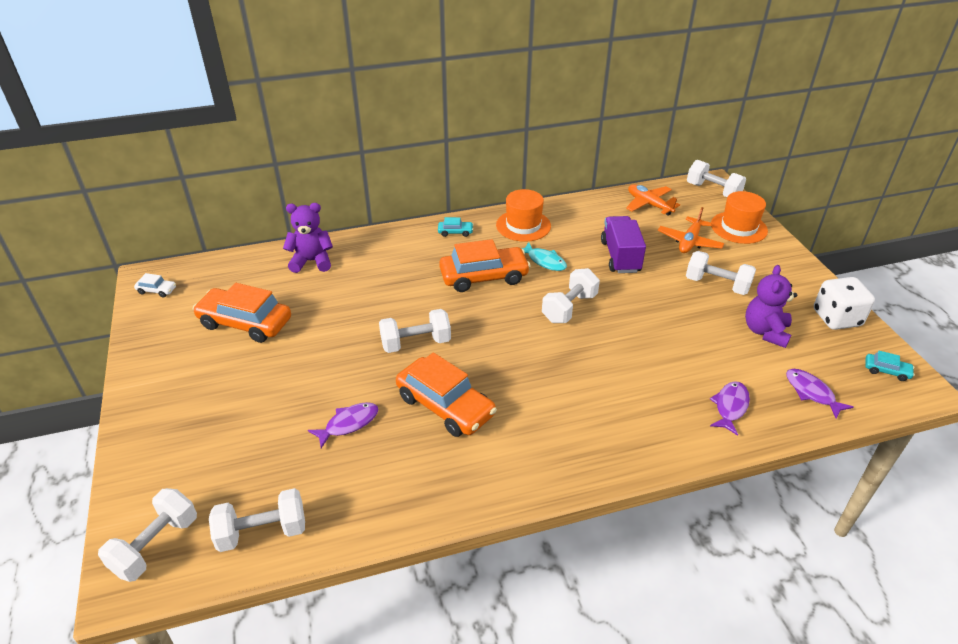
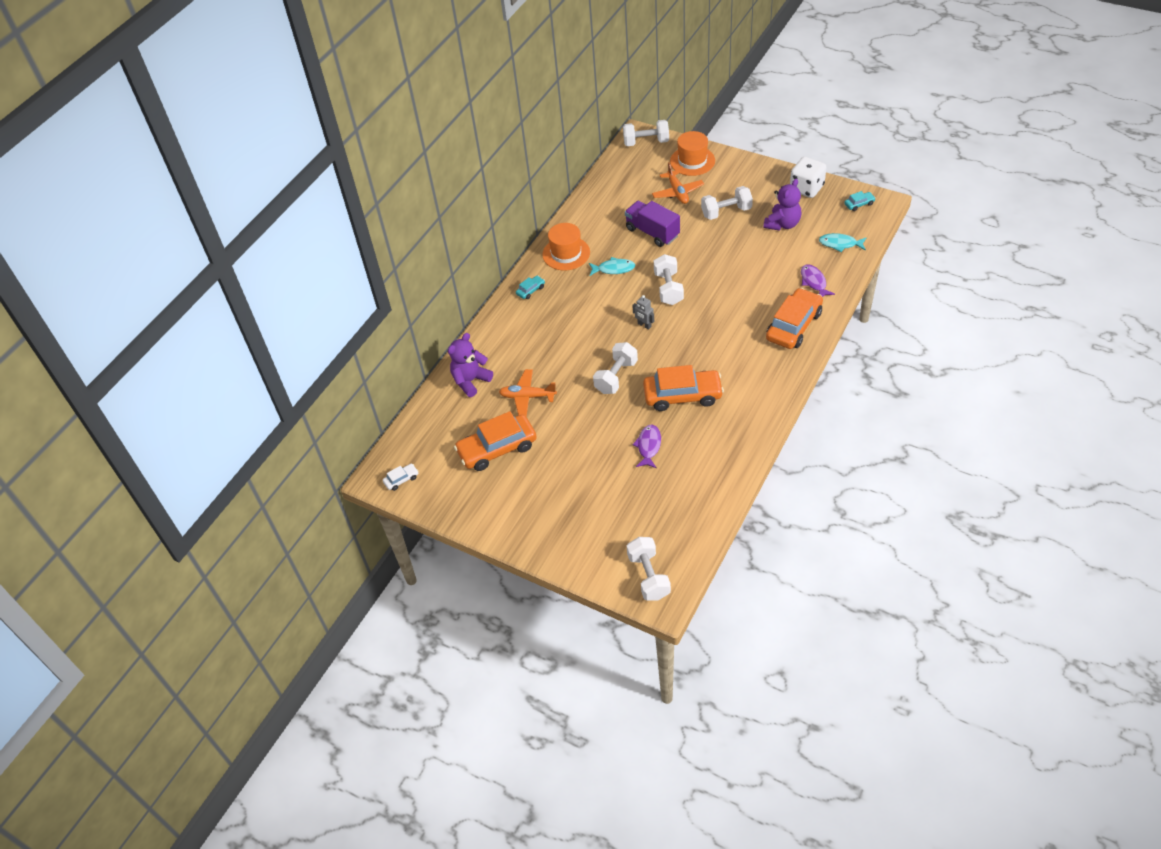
camera: 40 degrees left, 10 degrees up
white dumbbell [209,488,305,552] -> none
orange car [439,239,531,292] -> orange car moved to [766,288,823,349]
orange plane [626,184,680,216] -> orange plane moved to [499,369,557,417]
purple teddy bear [745,265,797,348] -> purple teddy bear turned 120 degrees counterclockwise [763,179,801,231]
purple fish [786,369,854,419] -> turquoise fish [819,233,867,252]
none -> grey robot [632,295,654,330]

